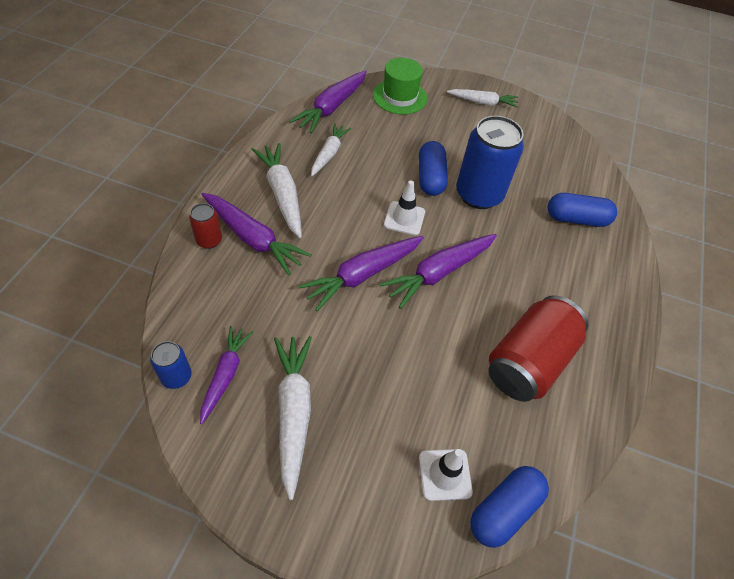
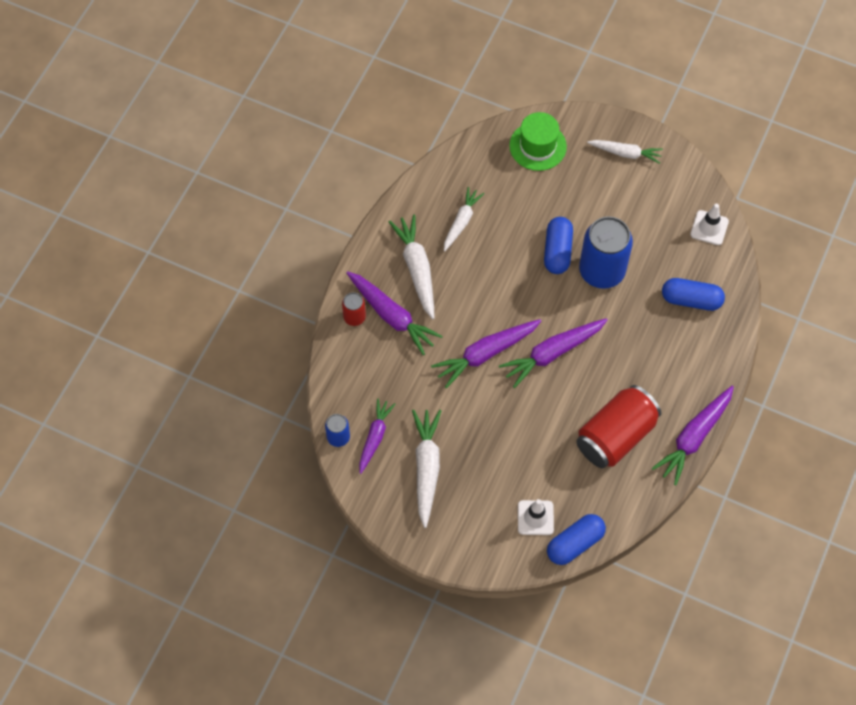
camera: 10 degrees right, 10 degrees up
purple carrot [289,70,367,133] -> purple carrot moved to [651,386,734,485]
white traffic cone [384,181,425,235] -> white traffic cone moved to [690,204,729,245]

